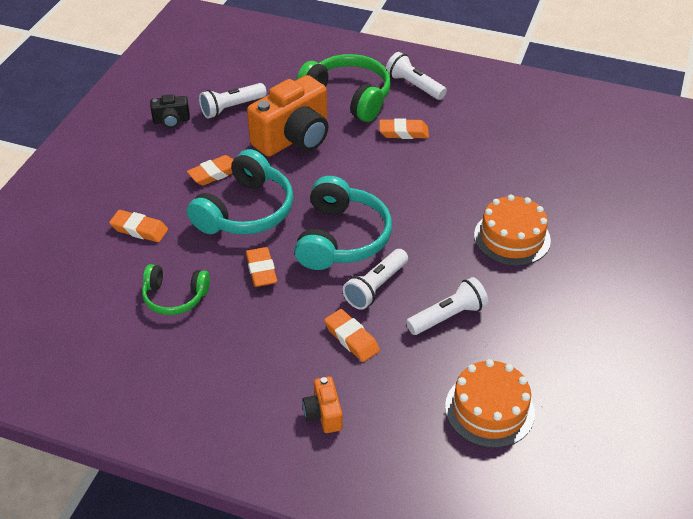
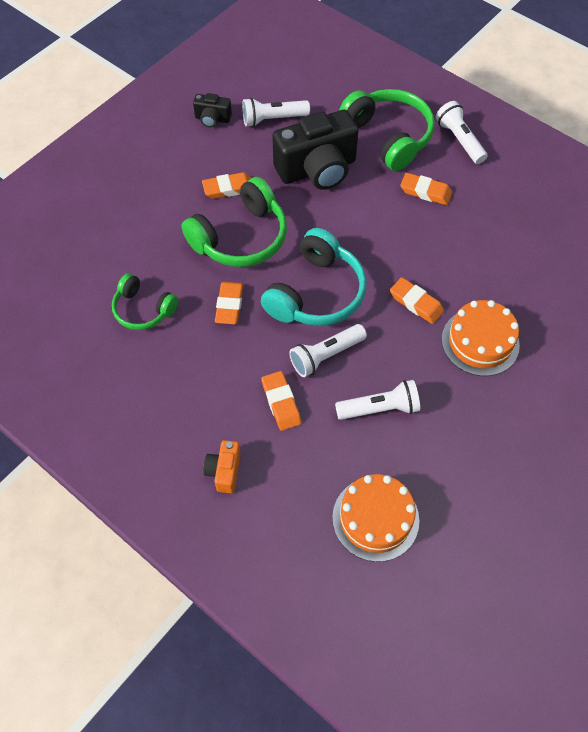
camera: 20 degrees right, 15 degrees up
orange eraser [109,210,168,242] -> orange eraser moved to [390,277,444,324]
turquoise headphones [187,149,294,235] -> green headphones [181,177,287,267]
orange camera [247,75,328,156] -> black camera [272,110,359,190]

